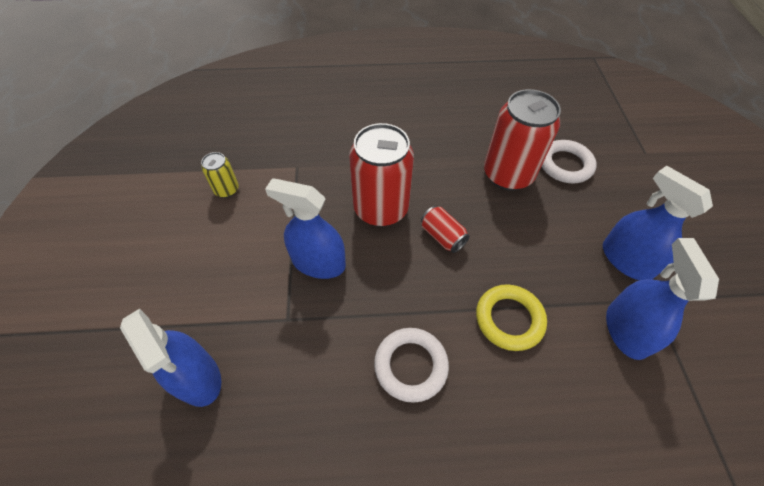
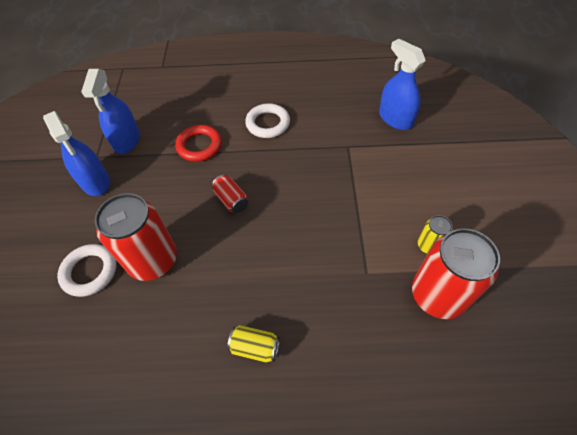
camera: 175 degrees left, 0 degrees up
blue spray bottle [265,178,346,279] -> none
red can [349,123,414,227] -> red can moved to [412,228,500,319]
yellow ring [476,284,547,351] -> red ring [175,125,222,162]
none -> yellow can [227,325,280,363]

